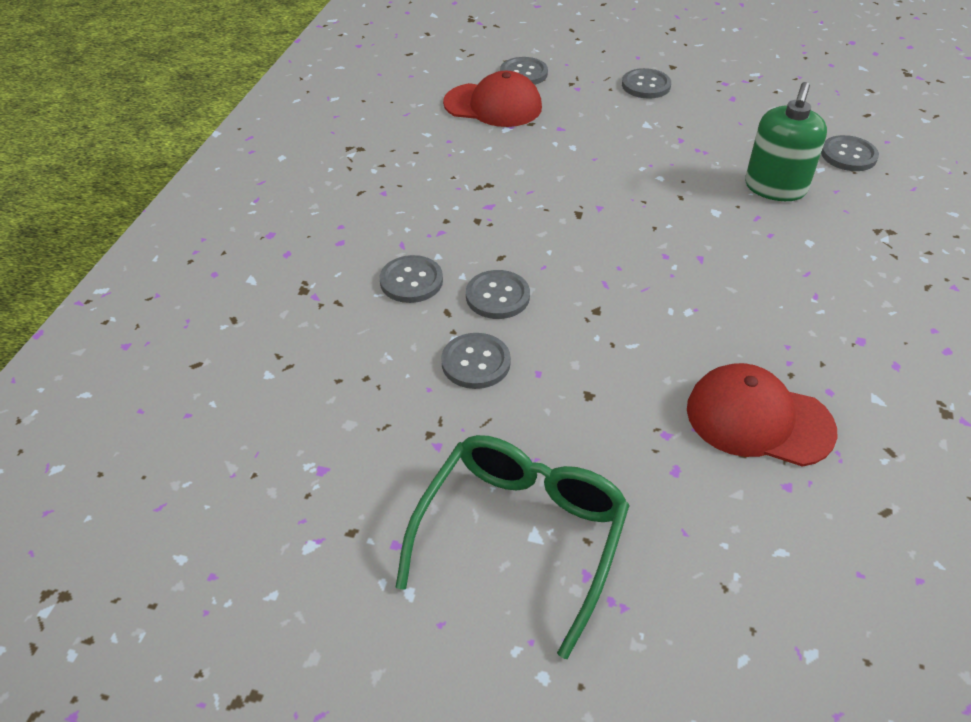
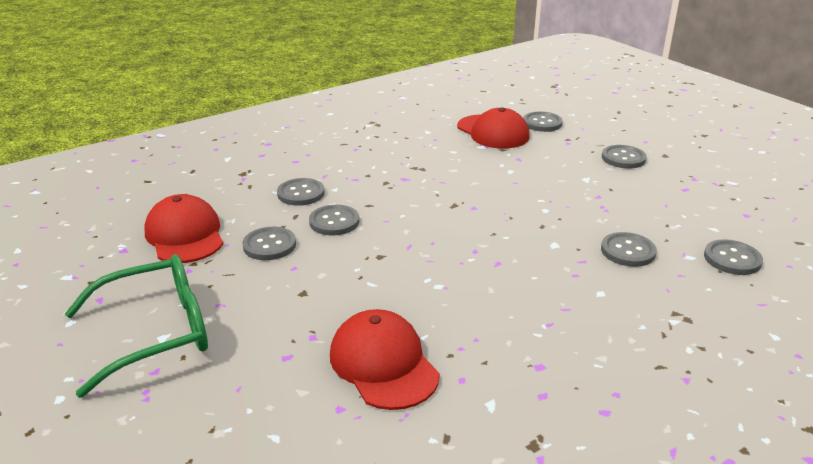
camera: 40 degrees right, 15 degrees down
green soap dispenser [745,82,827,201] -> grey button [601,232,657,267]
none -> red cap [145,194,223,263]

